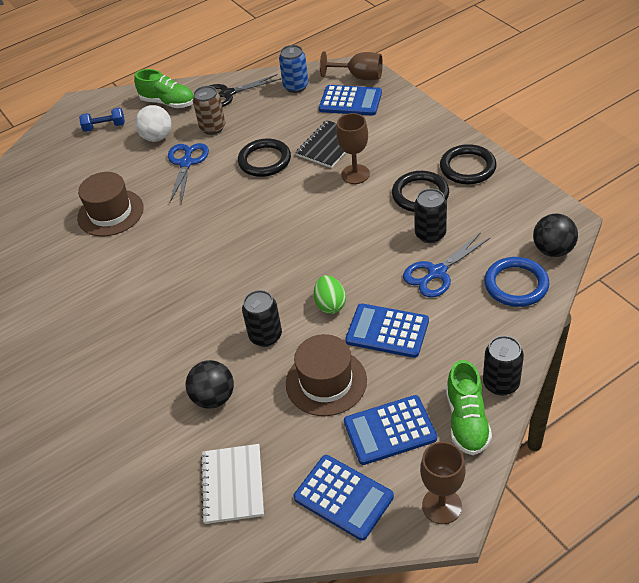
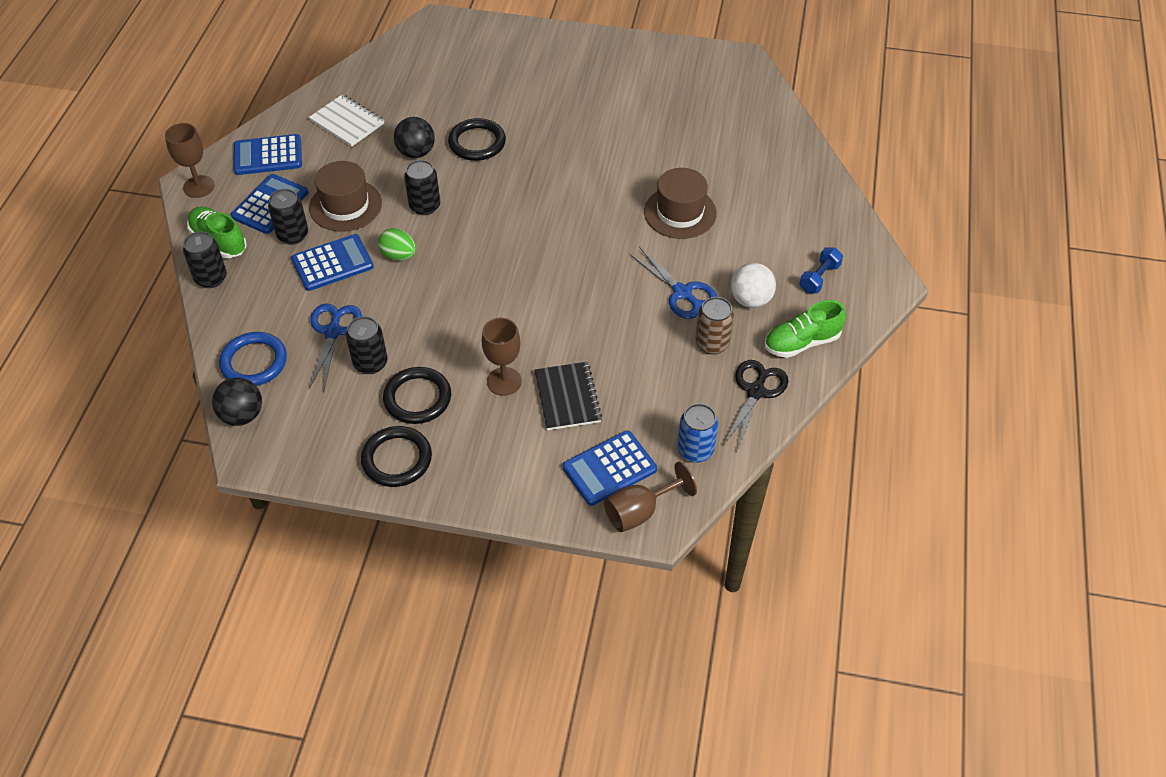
camera: 130 degrees right, 5 degrees up
black ring [238,138,291,177] -> black ring moved to [448,118,506,161]
none -> black can [268,189,308,245]

